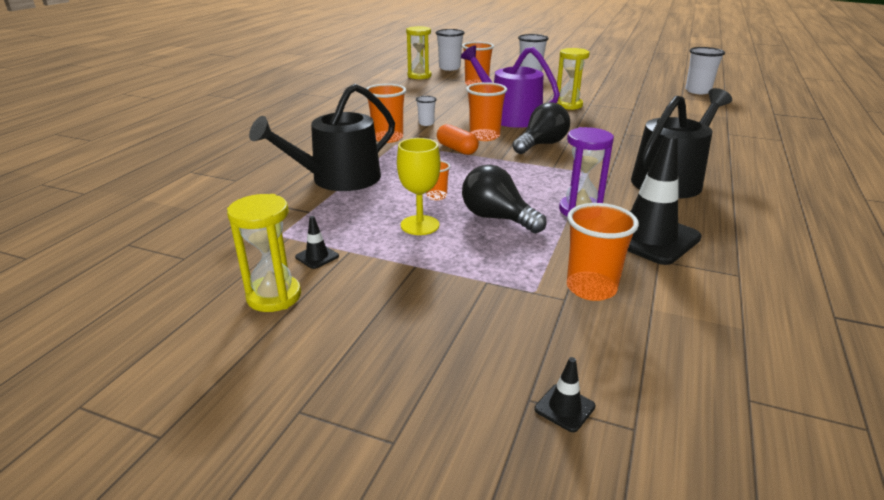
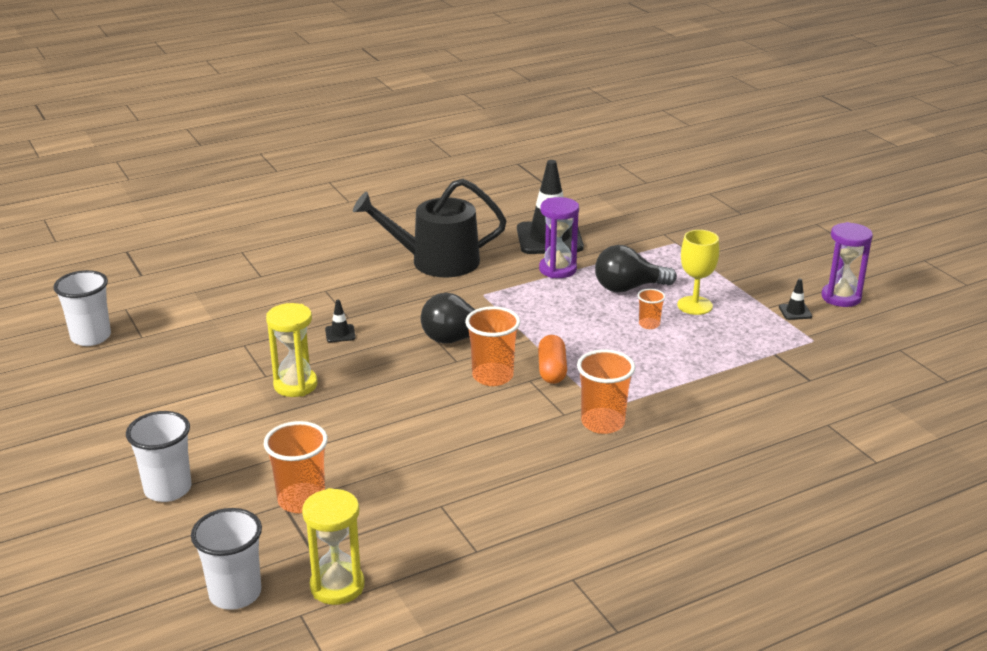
camera: 140 degrees left, 0 degrees up
yellow hourglass [227,194,301,312] -> purple hourglass [822,222,873,307]
black watering can [249,84,395,191] -> none
white cup [416,96,437,126] -> none
purple watering can [461,45,560,128] -> none
black light bulb [462,165,547,233] -> black light bulb turned 90 degrees clockwise [595,245,677,292]
black traffic cone [535,357,596,432] -> black traffic cone moved to [325,300,356,342]
orange cup [567,203,639,301] -> none

